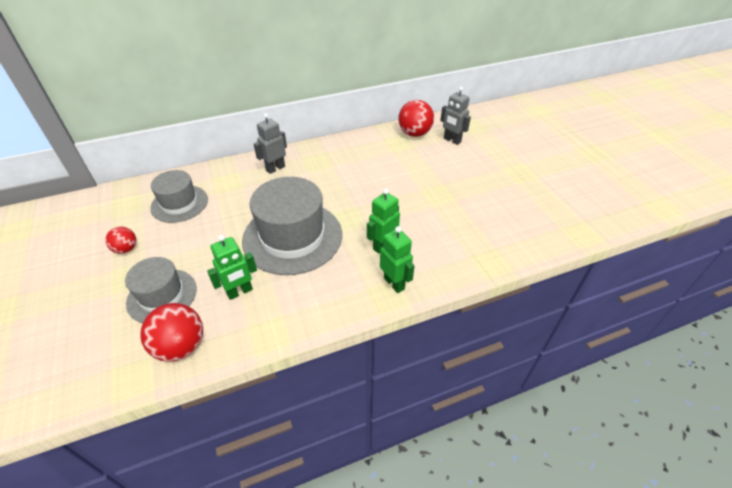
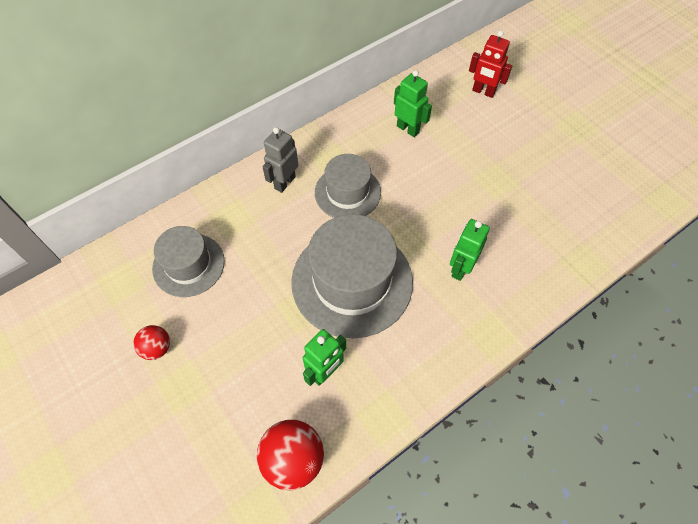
camera: 15 degrees left, 15 degrees up
grey hat [125,257,197,323] -> grey hat moved to [315,154,381,218]
green robot [380,226,415,293] -> green robot moved to [394,70,432,137]
red ball [398,100,434,137] -> none
grey robot [440,86,471,145] -> red robot [469,31,512,98]

